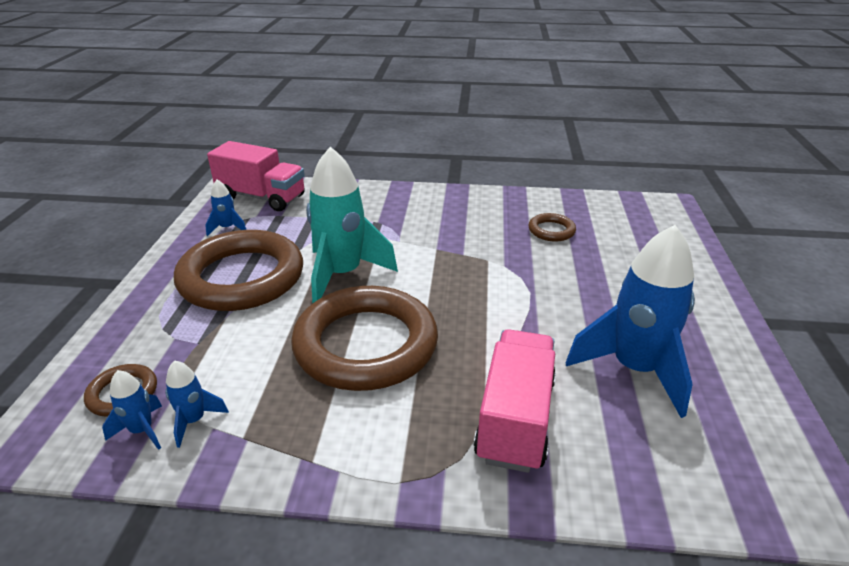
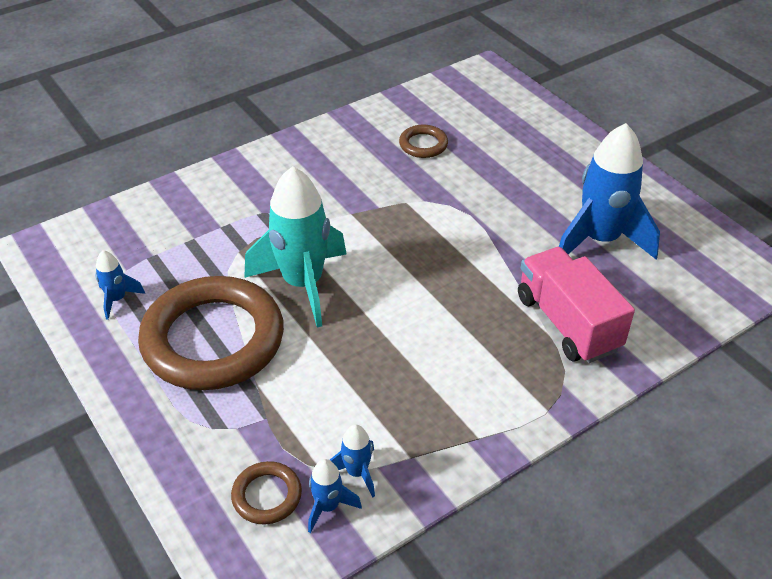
camera: 40 degrees left, 10 degrees up
pink truck [207,141,305,211] -> none
brown ring [291,286,438,391] -> none

